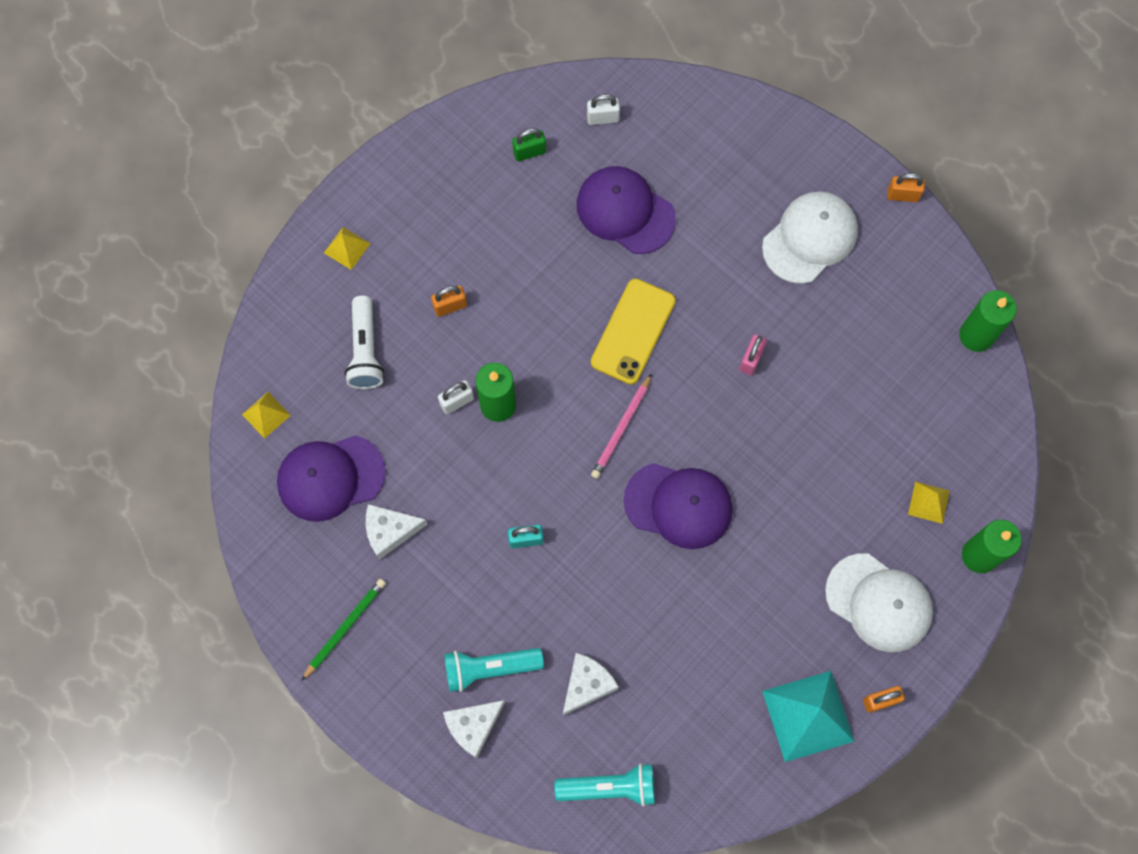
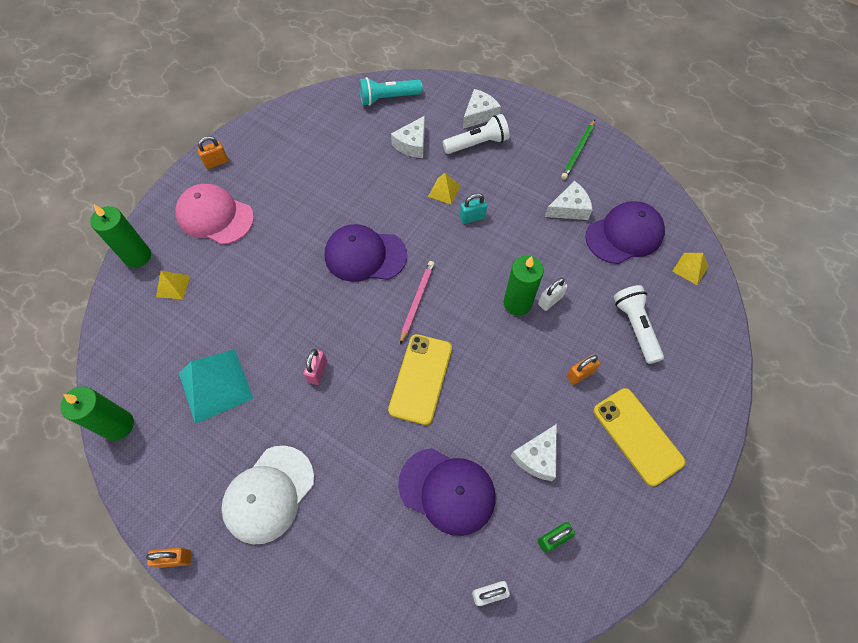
camera: 170 degrees right, 10 degrees down
yellow pyramid [324,227,371,270] -> yellow pyramid moved to [428,173,460,205]
turquoise flashlight [444,648,544,692] -> white flashlight [442,114,509,154]
turquoise pyramid [762,671,854,762] -> turquoise pyramid moved to [179,349,253,424]
white cap [825,553,933,652] -> pink cap [175,184,254,245]
none -> white cheese [511,424,557,481]
none -> yellow phone [593,388,686,486]

